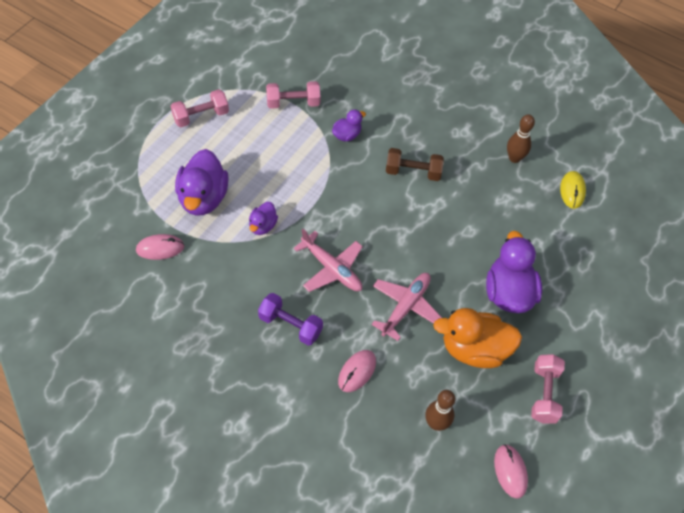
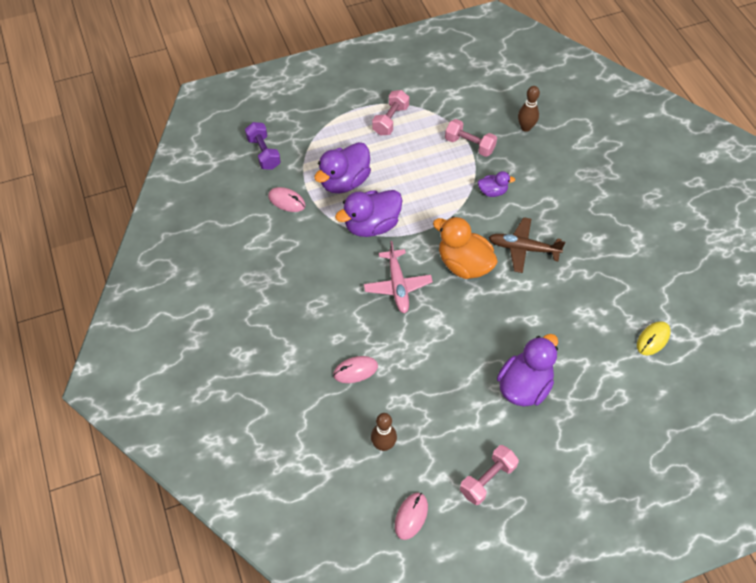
camera: 40 degrees right, 0 degrees up
pink dumbbell [171,89,229,127] -> pink dumbbell turned 75 degrees counterclockwise [372,90,409,135]
purple duck [249,202,278,235] -> purple duck [335,190,403,237], size x1.93
purple dumbbell [258,293,323,346] -> purple dumbbell moved to [245,122,281,170]
pink plane [372,273,442,341] -> none
brown dumbbell [386,148,444,181] -> brown plane [489,217,565,273]
orange duck [433,308,522,368] -> orange duck moved to [433,216,498,279]
brown bowling pin [507,114,535,163] -> brown bowling pin moved to [518,86,540,132]

